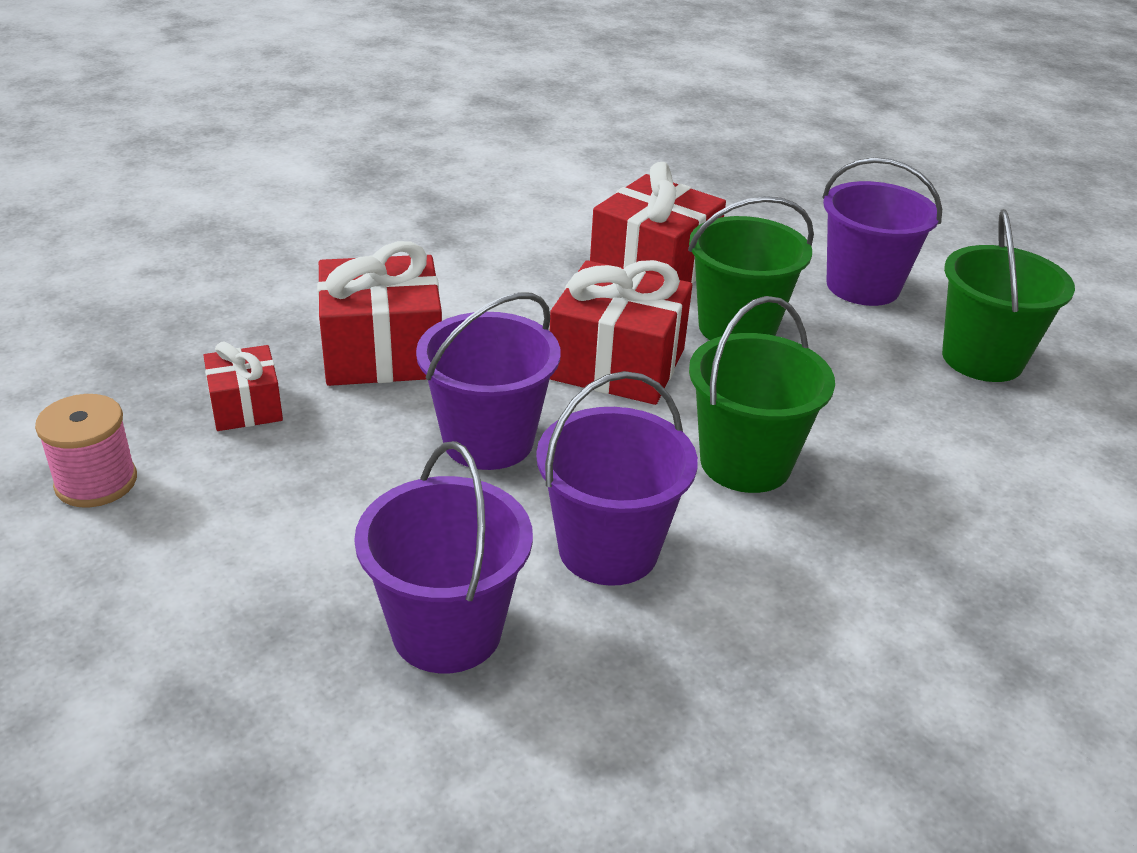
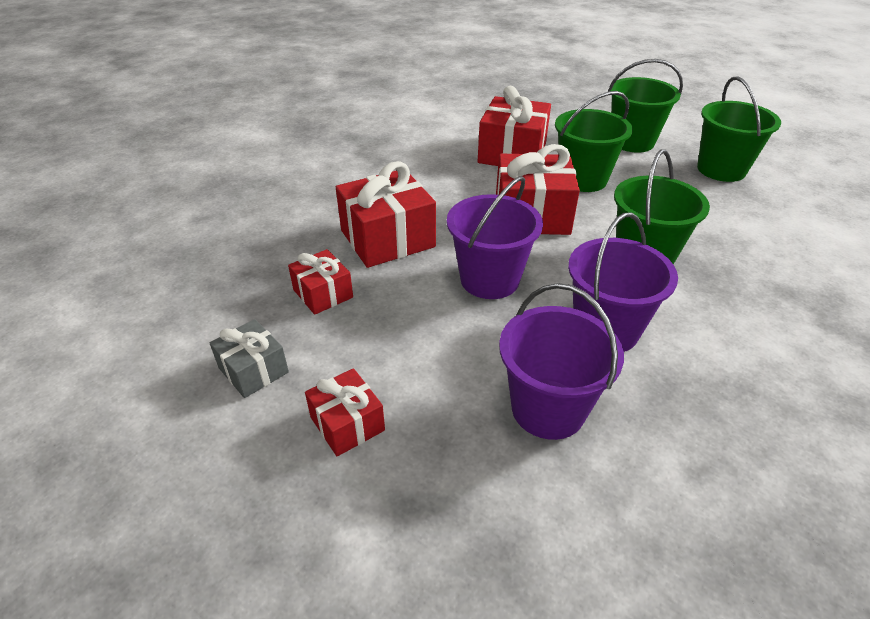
camera: 15 degrees left, 5 degrees up
pink spool [35,394,137,507] -> grey gift [210,319,289,398]
purple bucket [822,157,942,306] -> green bucket [608,59,683,153]
none -> red gift [305,368,385,456]

